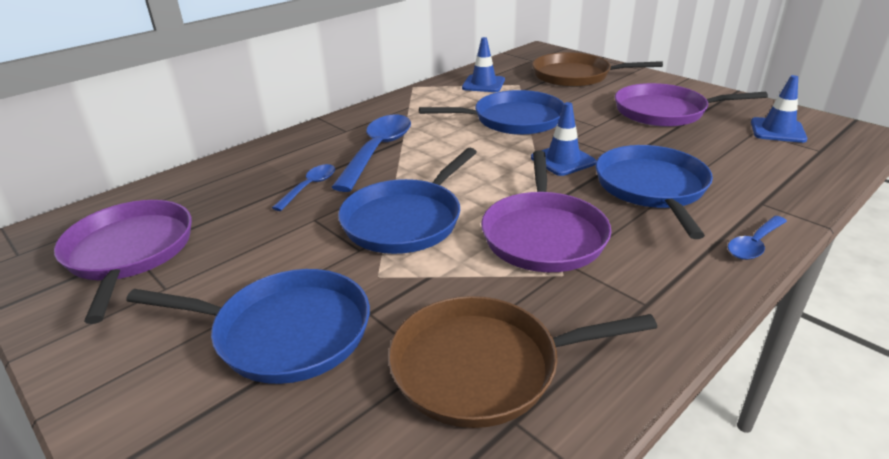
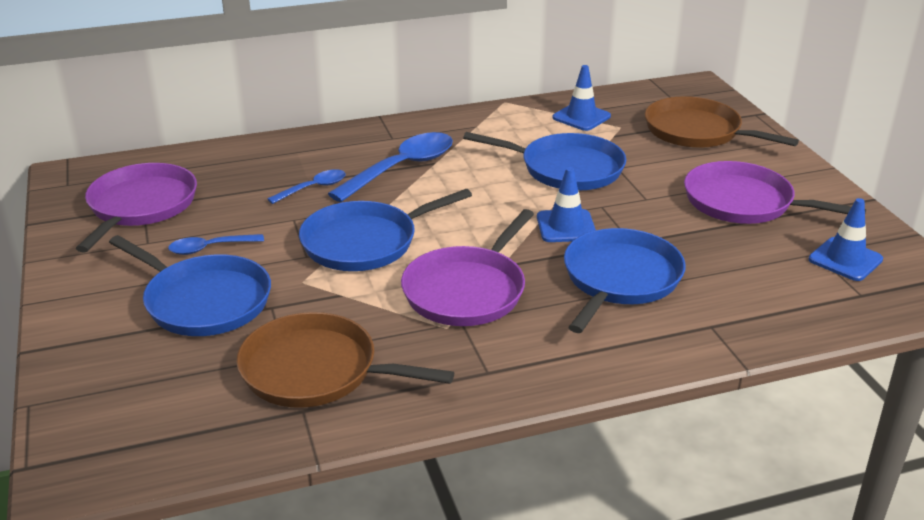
camera: 25 degrees right, 0 degrees up
blue spoon [728,216,787,260] -> blue spoon moved to [168,234,264,255]

